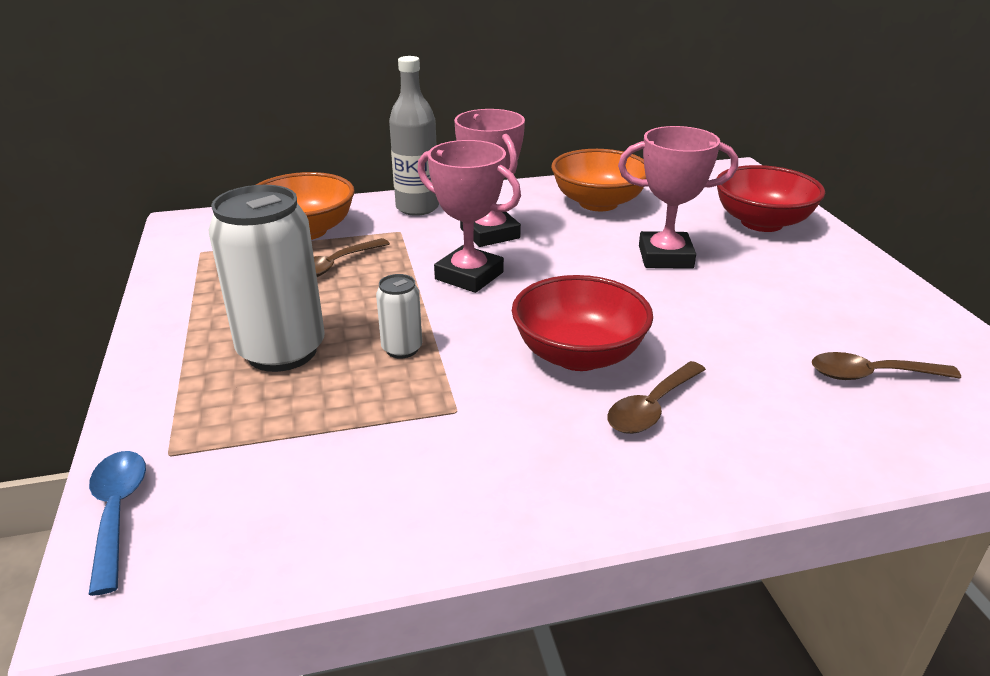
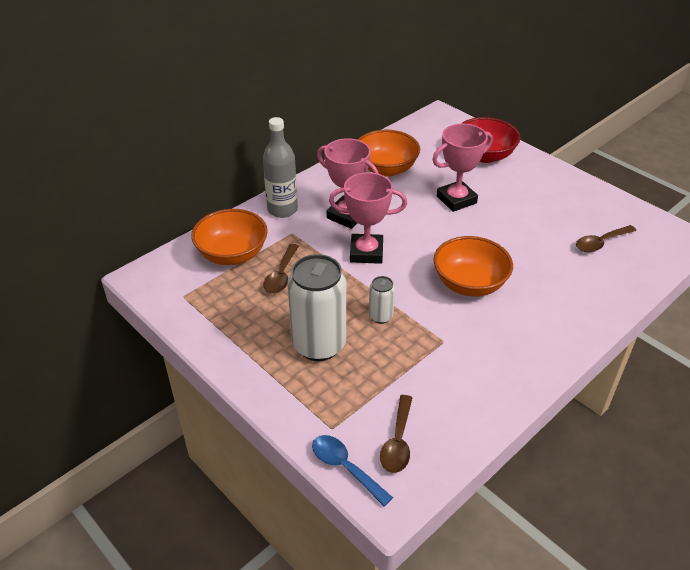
camera: 30 degrees left, 10 degrees up
red bowl [512,275,653,371] -> orange bowl [434,236,513,297]
brown spoon [607,361,706,434] -> brown spoon moved to [380,395,412,473]

